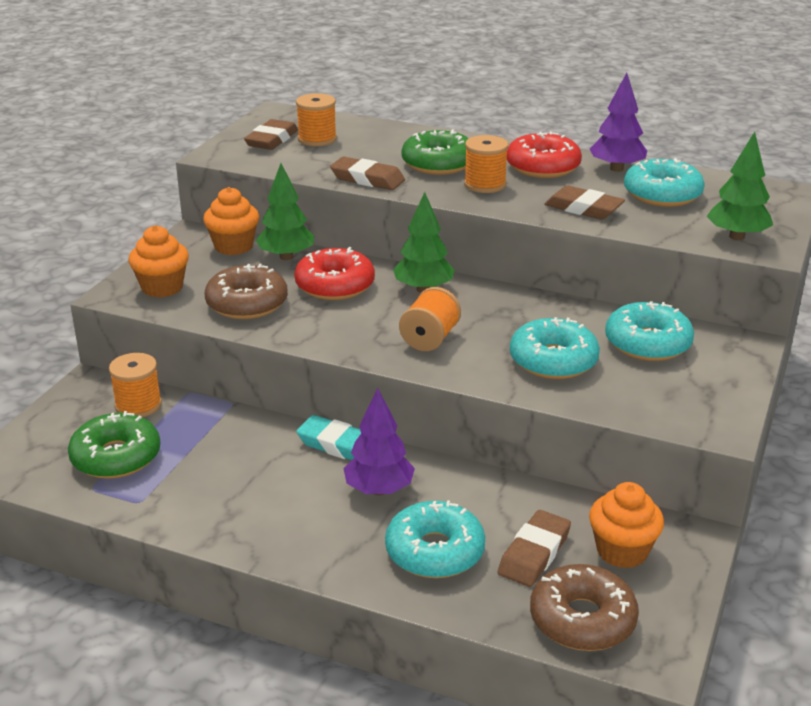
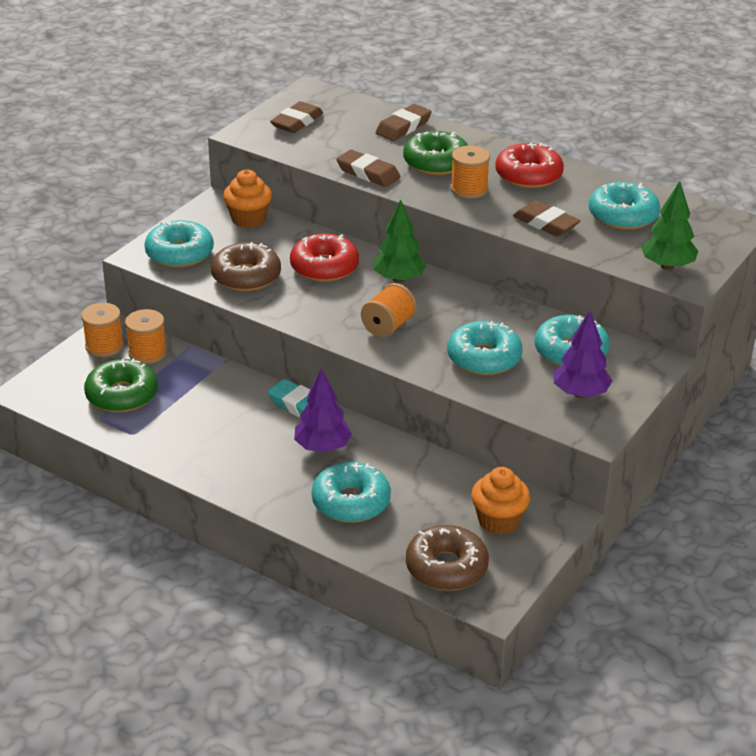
camera: 10 degrees right, 5 degrees up
orange cupcake [129,225,189,298] -> turquoise donut [144,220,214,268]
green tree [256,163,314,260] -> none
orange spool [296,93,337,146] -> orange spool moved to [81,303,124,357]
brown eraser [498,510,571,587] -> brown eraser moved to [375,104,432,141]
purple tree [590,73,647,172] -> purple tree moved to [554,310,612,398]

